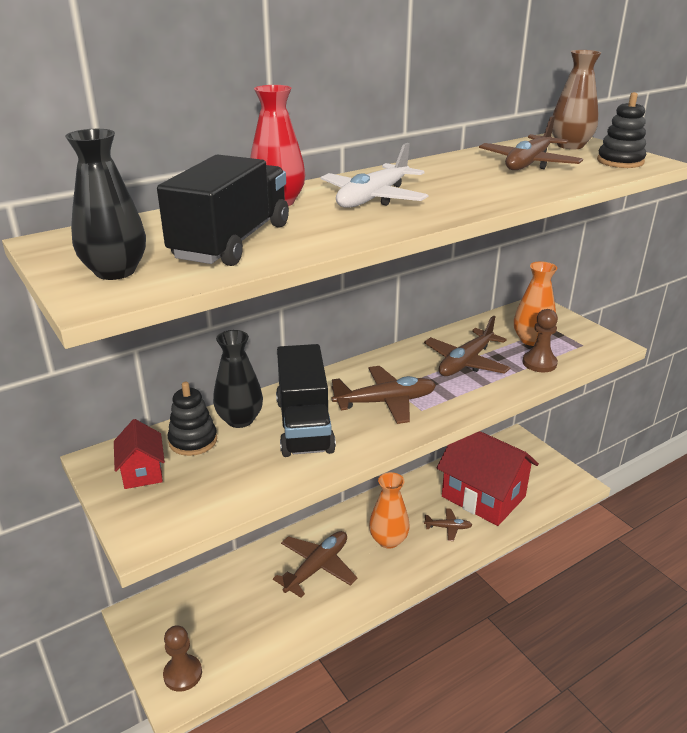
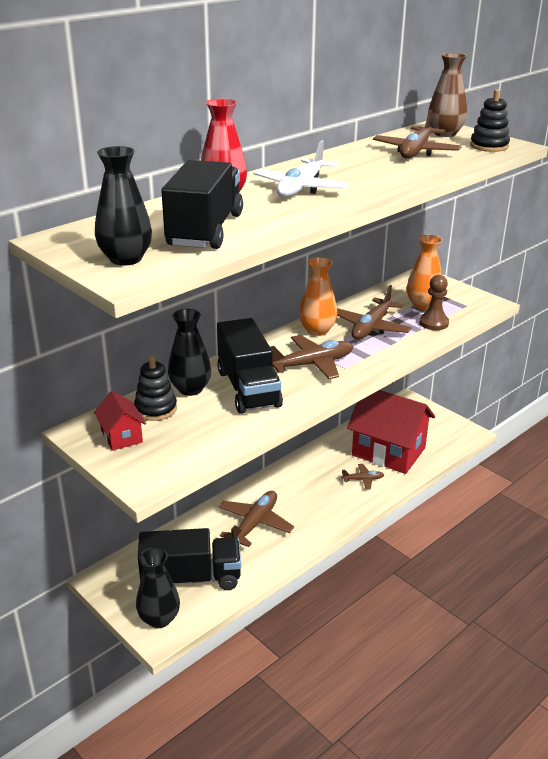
camera: 10 degrees left, 0 degrees up
brown pawn [163,625,202,692] -> black vase [136,547,180,628]
orange vase [369,472,410,549] -> orange vase moved to [299,257,337,336]
none -> black truck [138,528,241,590]

